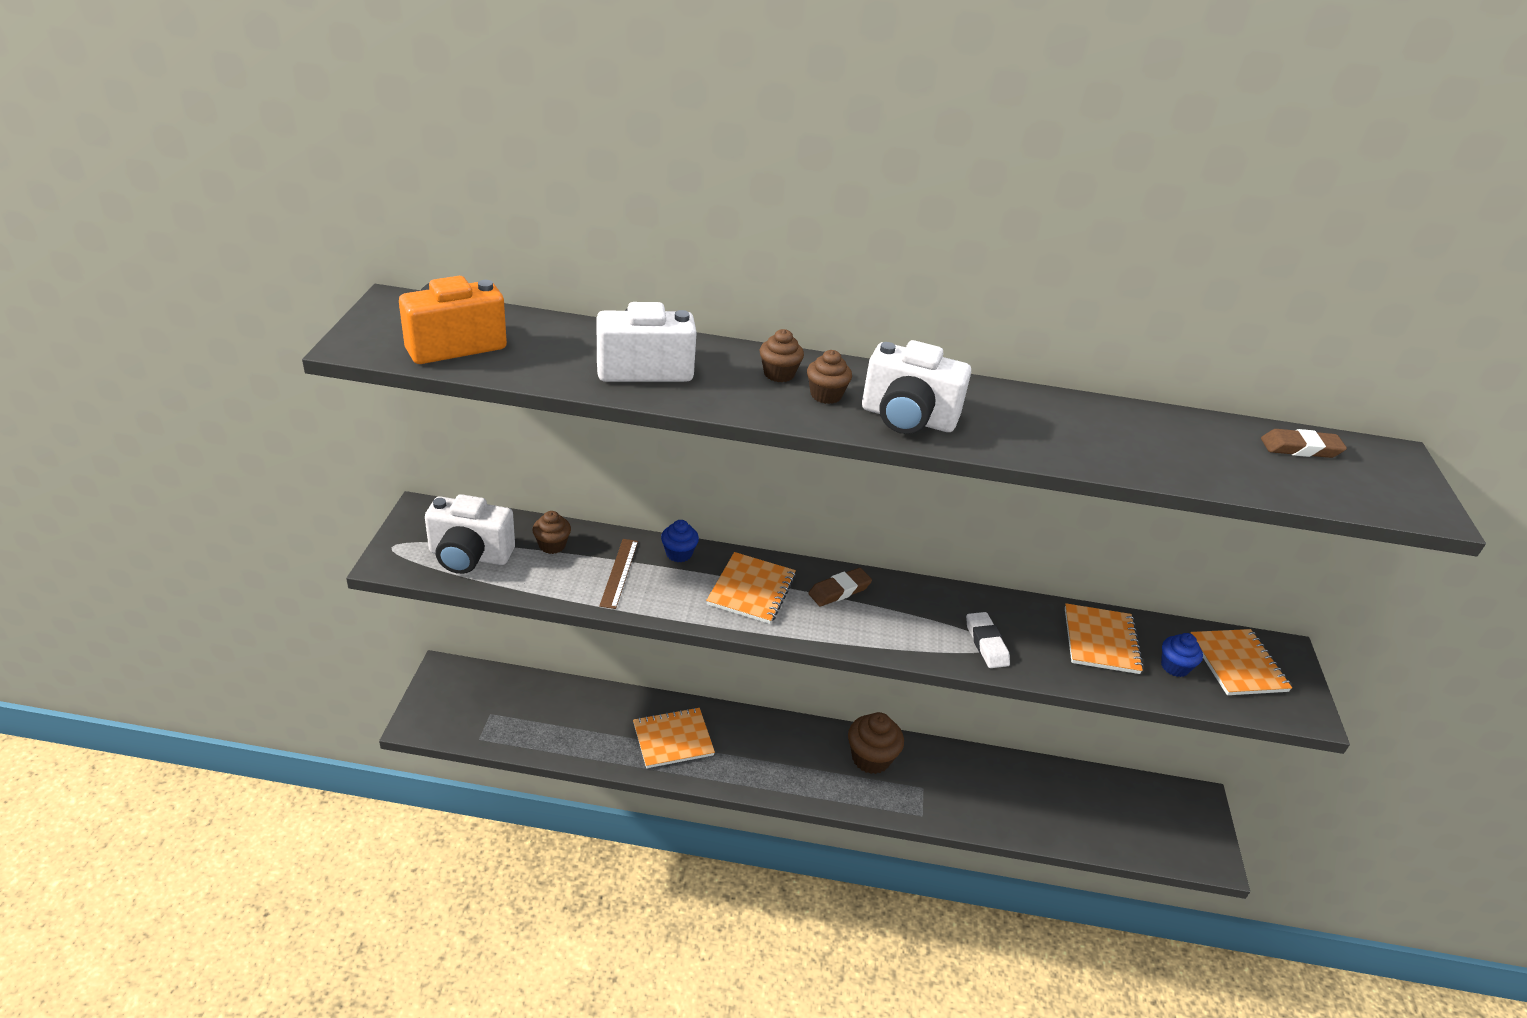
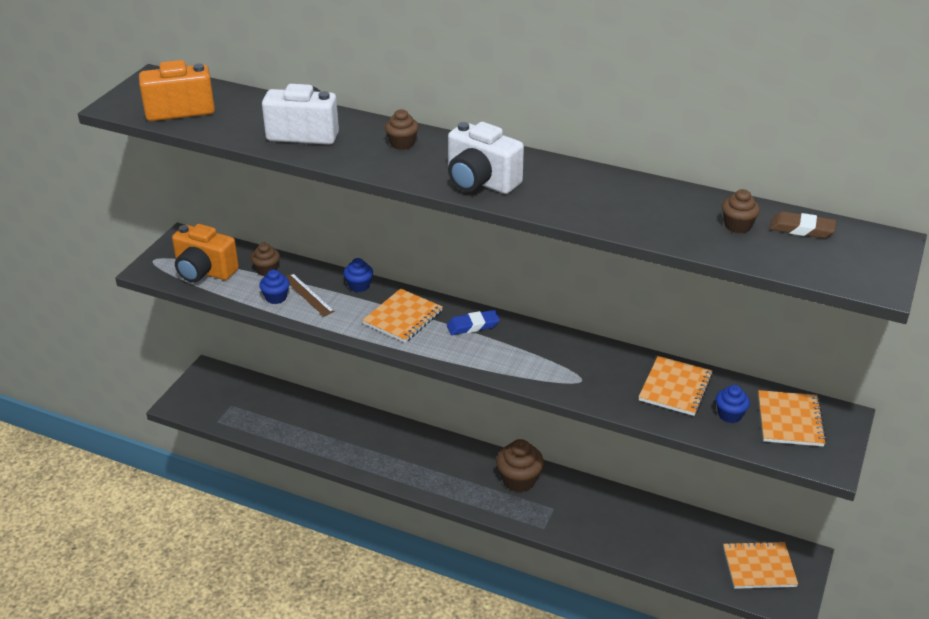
camera: 20 degrees right, 0 degrees up
white camera [425,494,515,574] -> orange camera [172,224,239,283]
brown ruler [599,539,638,609] -> brown ruler turned 60 degrees counterclockwise [285,273,335,316]
orange notebook [633,707,715,768] -> orange notebook moved to [723,541,798,589]
brown cupcake [807,350,852,404] -> brown cupcake moved to [722,189,760,233]
brown eraser [808,568,872,606] -> blue eraser [447,310,500,335]
white eraser [966,612,1010,668] -> none
none -> blue cupcake [259,270,290,304]

